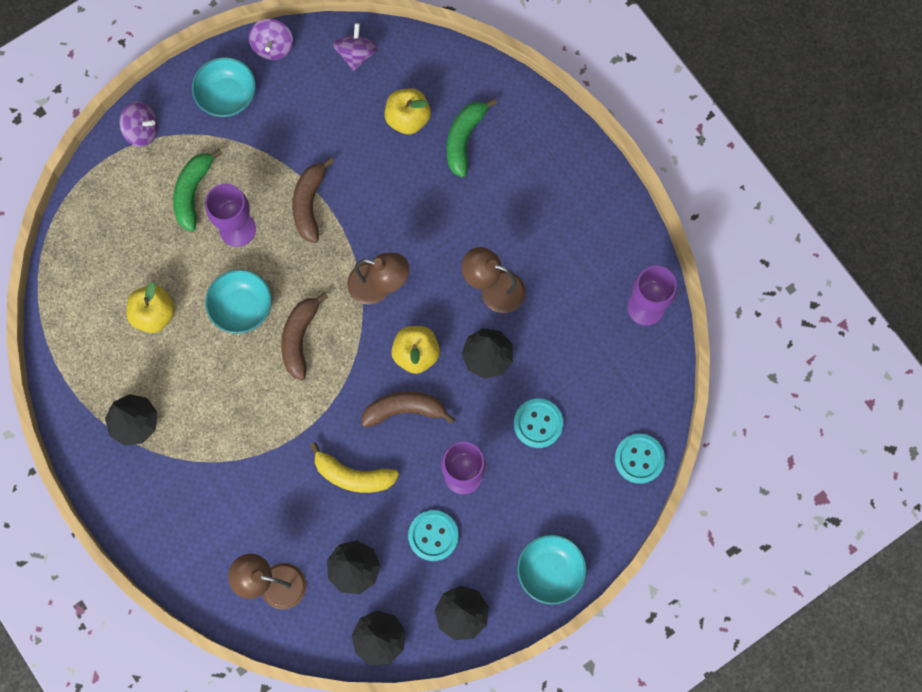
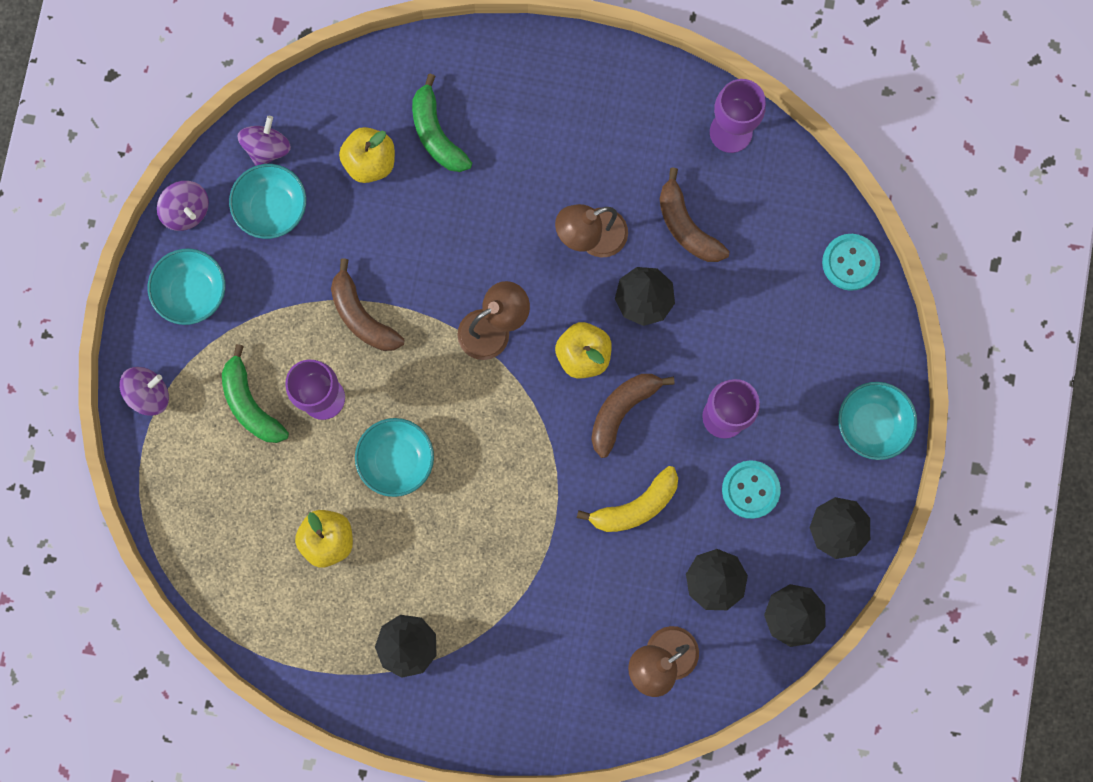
camera: 45 degrees left, 5 degrees up
brown banana [281,292,328,380] -> brown banana moved to [659,167,730,262]
purple spinning top [333,23,378,71] -> purple spinning top turned 60 degrees clockwise [237,116,291,166]
turquoise button [514,399,563,448] -> none
none -> turquoise bowl [229,164,306,239]

